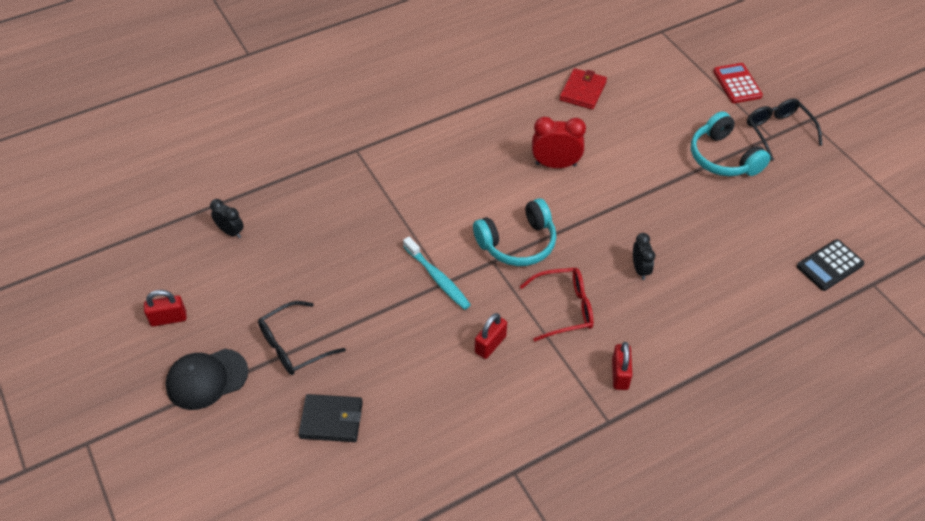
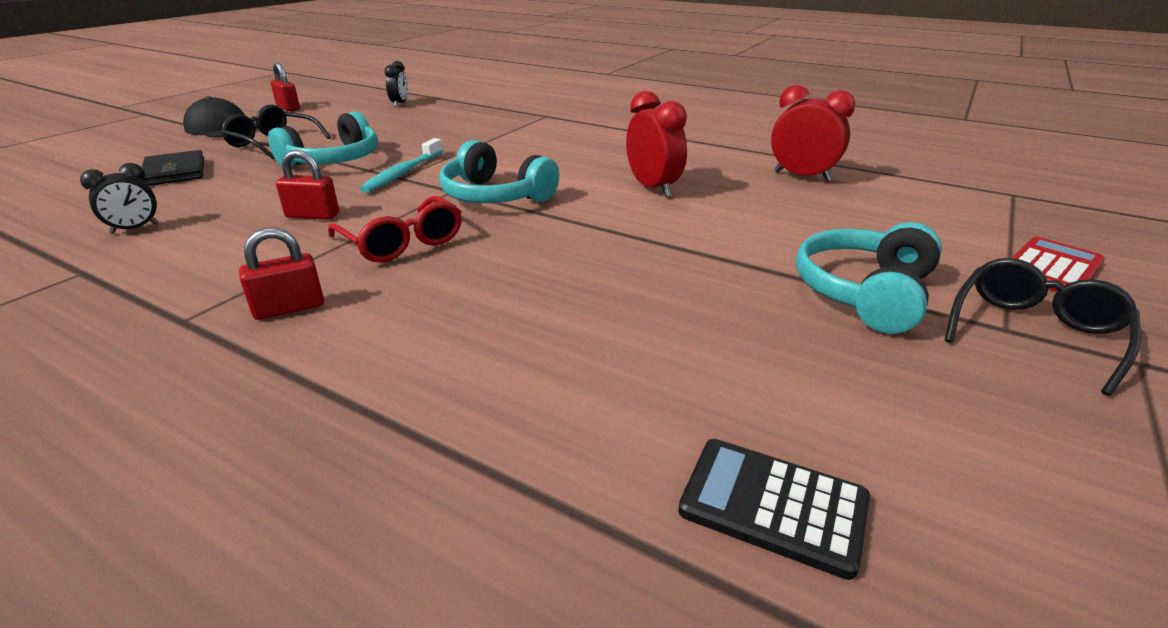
camera: 60 degrees right, 20 degrees down
red wallet [559,68,607,110] -> red clock [771,85,856,181]
black clock [633,233,655,280] -> black clock moved to [80,163,159,234]
none -> turquoise headphones [268,111,378,167]

